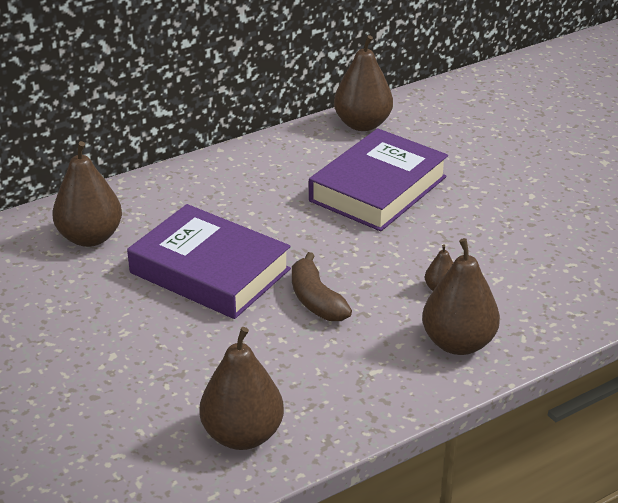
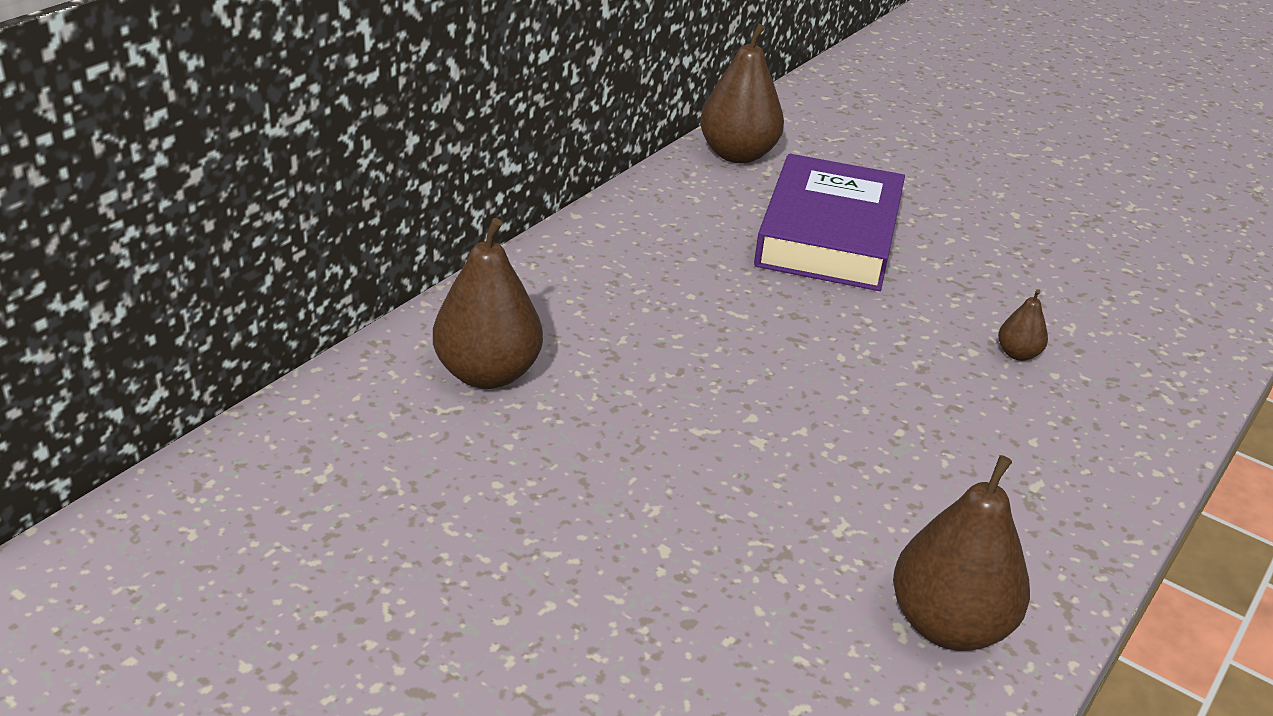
camera: 25 degrees left, 0 degrees up
purple book [127,204,291,319] -> none
brown banana [292,252,352,321] -> none
brown pear [422,238,500,355] -> none

